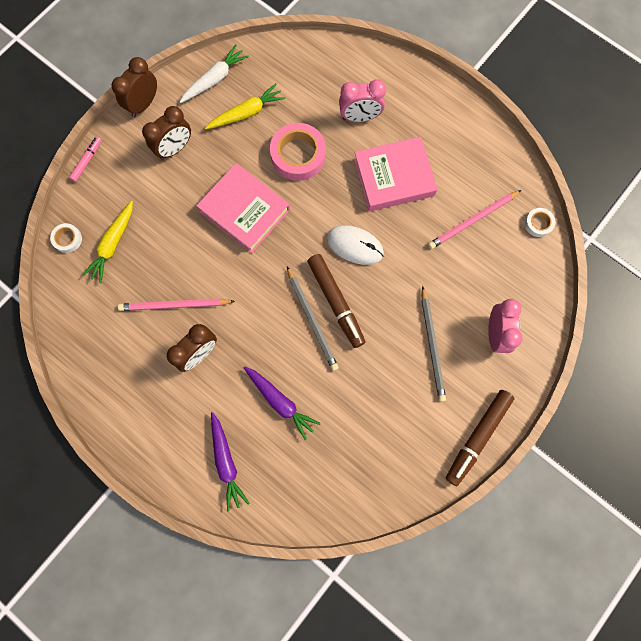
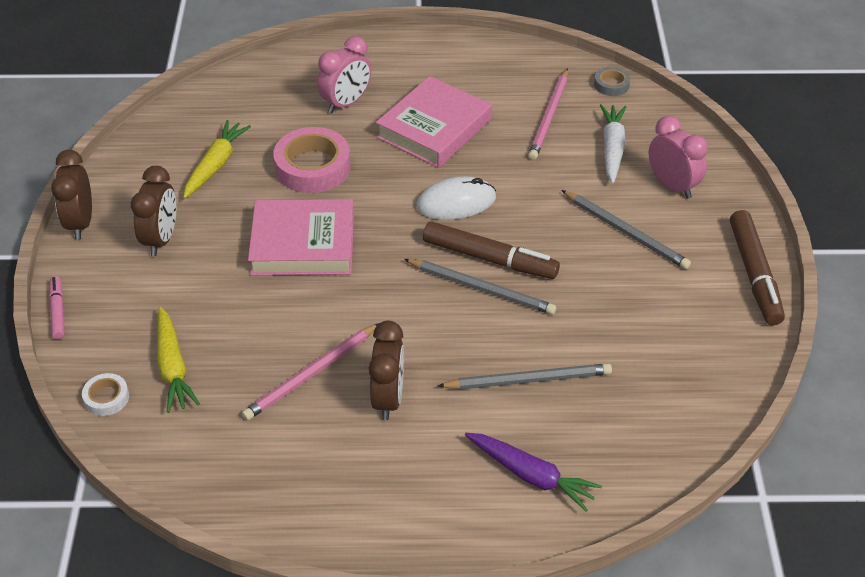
camera: 40 degrees left, 30 degrees down
white carrot [180,45,249,103] -> white carrot moved to [600,104,626,184]
purple carrot [244,366,321,440] -> grey pencil [438,363,612,390]
white tape [524,208,555,237] -> grey tape [594,67,630,96]

